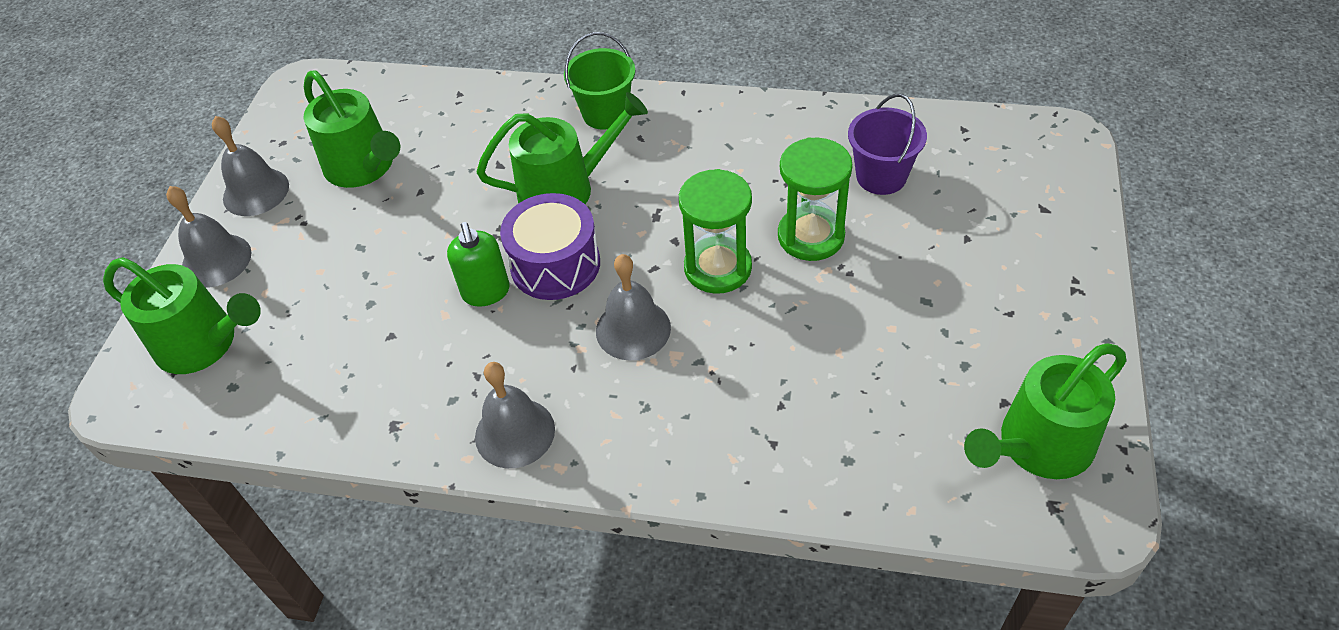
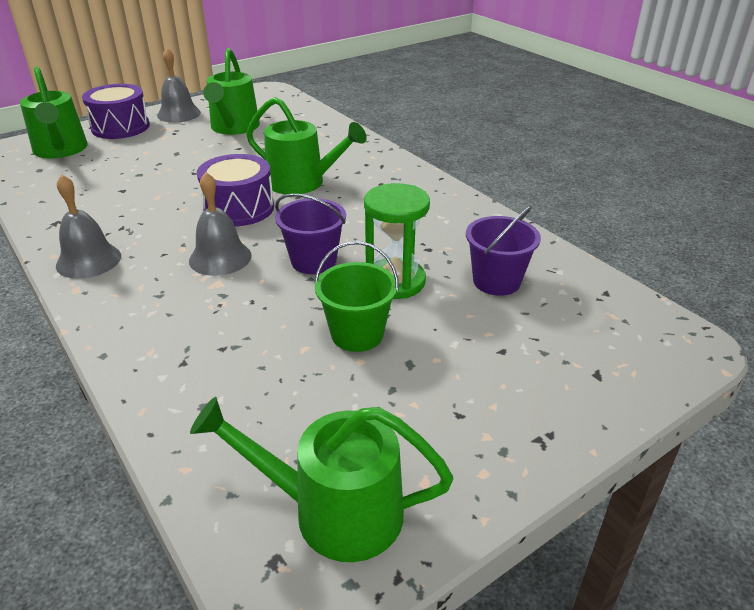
camera: 40 degrees right, 15 degrees down
grey bell [166,186,252,288] -> purple drum [82,84,150,139]
green soap dispenser [447,222,510,307] -> none
green bucket [564,32,635,129] -> green bucket moved to [314,241,399,352]
green hourglass [679,169,752,294] -> purple bucket [275,193,346,274]

